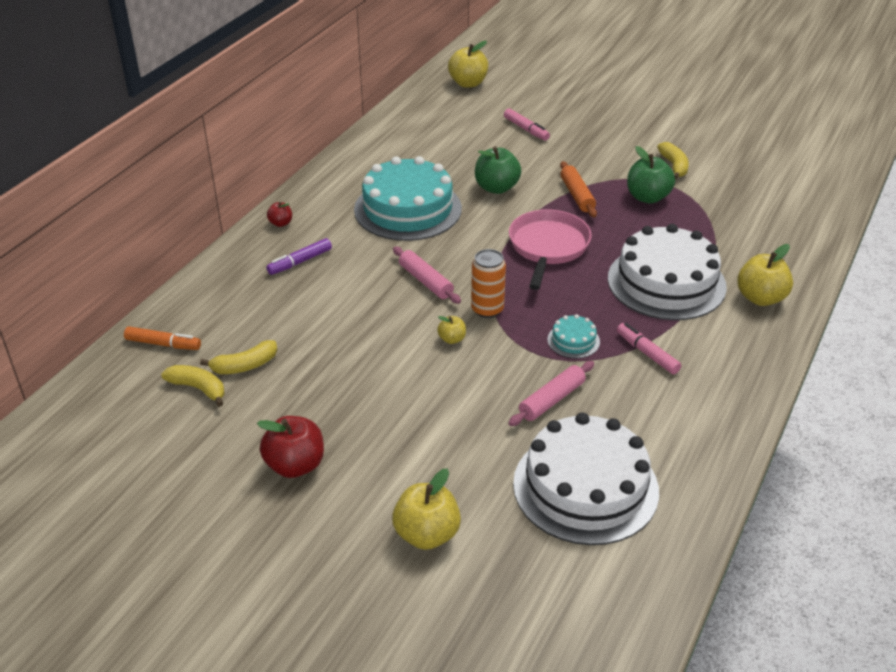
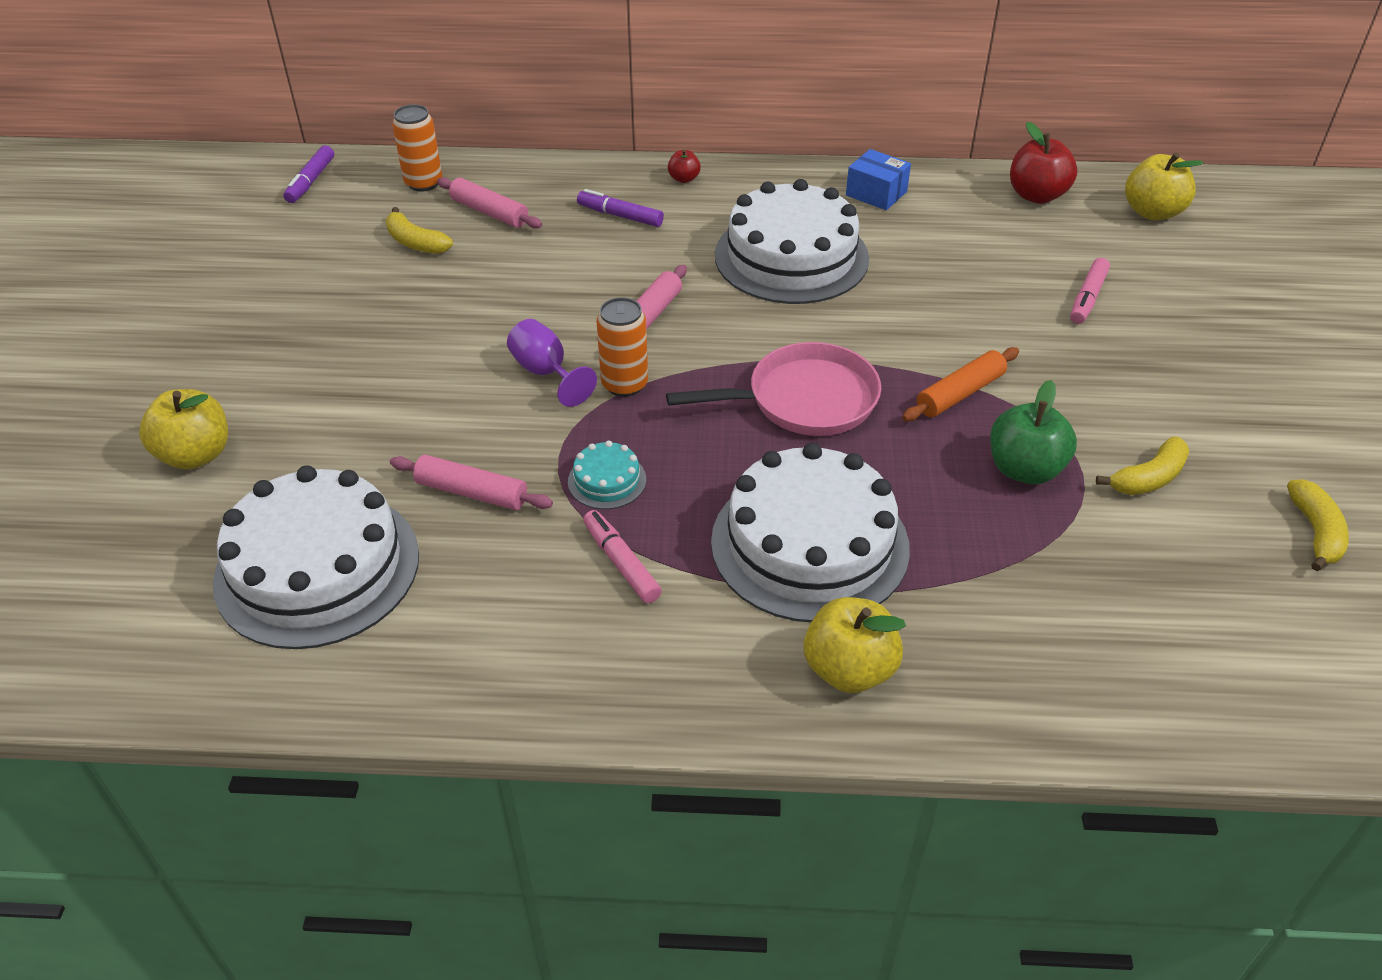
camera: 65 degrees right, 5 degrees up
orange marker [124,326,201,350] -> orange can [392,104,442,191]
yellow banana [161,365,225,407] -> yellow banana moved to [1287,479,1349,571]
red apple [257,416,324,478] -> red apple moved to [1010,122,1077,204]
turquoise cake [354,156,462,241] -> white cake [715,179,869,304]
yellow apple [437,316,466,344] -> purple goblet [507,319,597,407]
green apple [475,146,521,194] -> none
pink marker [617,323,681,374] -> pink marker turned 60 degrees counterclockwise [583,510,662,603]
none -> purple marker [283,145,334,203]
none -> pink rolling pin [437,177,542,229]
none -> blue box [846,149,911,210]

